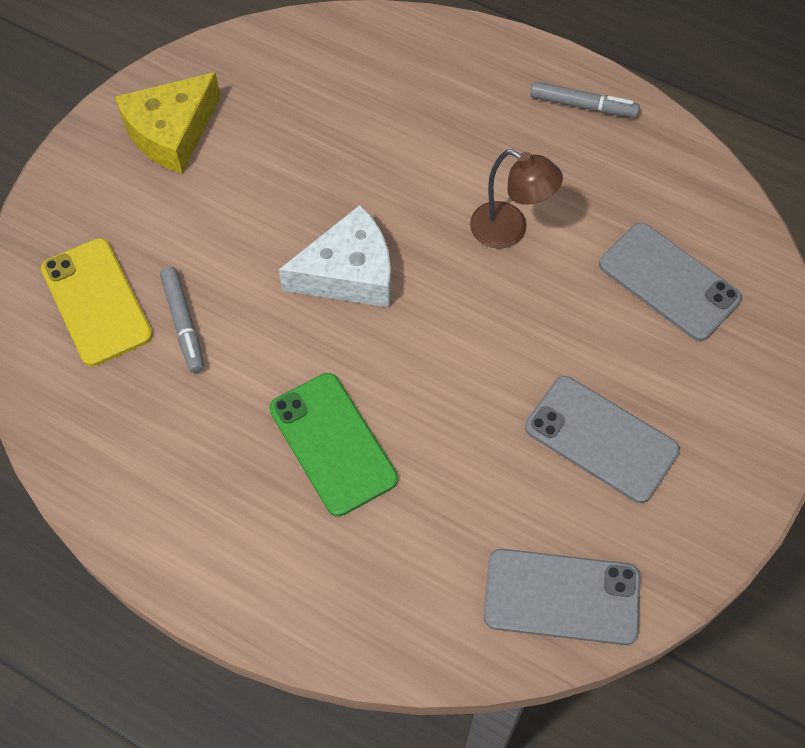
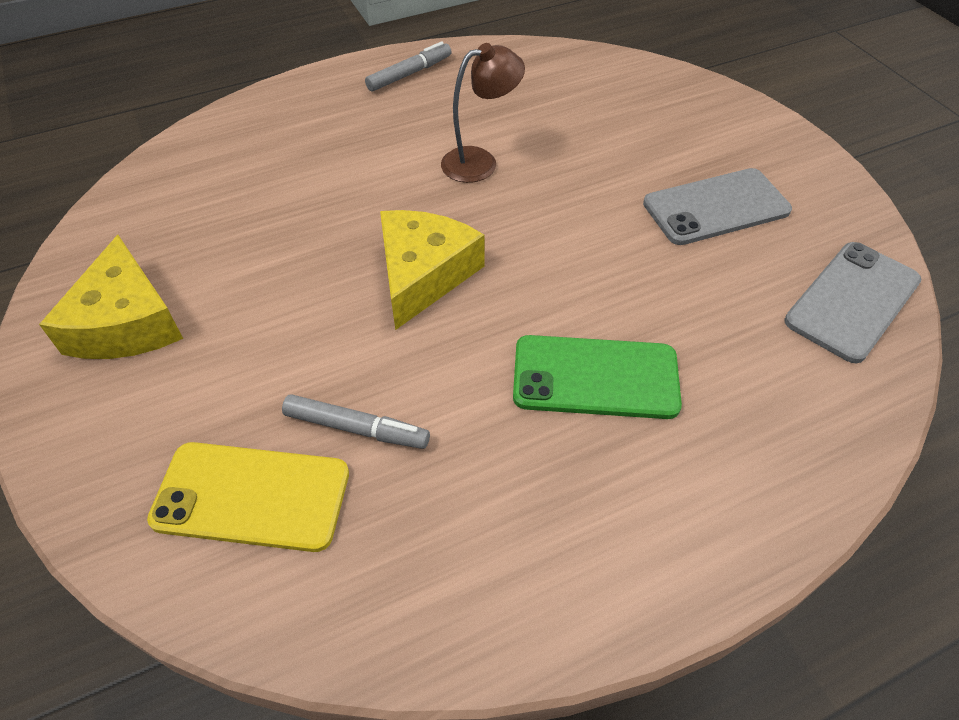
camera: 55 degrees left, 10 degrees down
white cheese [279,205,391,307] -> yellow cheese [380,210,485,330]
grey phone [599,223,742,341] -> none

